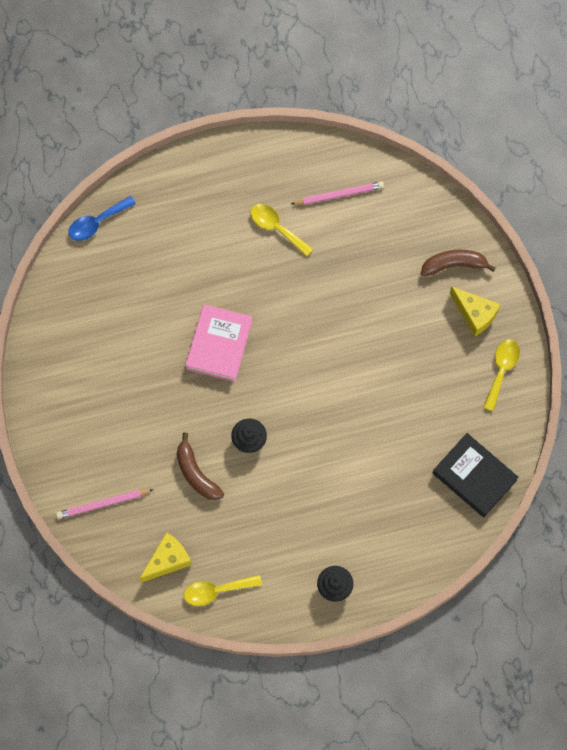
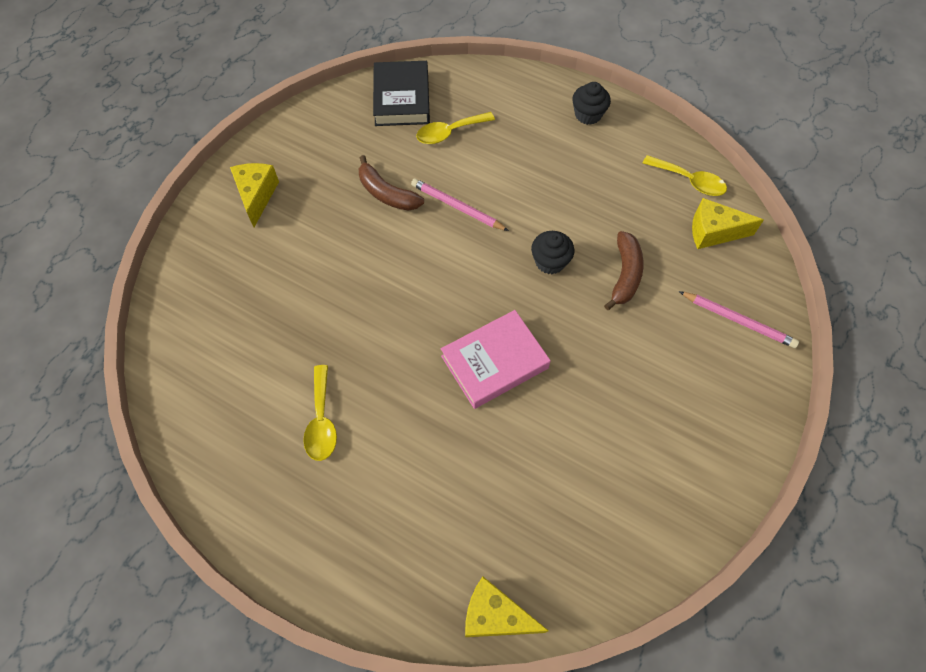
camera: 135 degrees left, 10 degrees down
blue spoon [68,196,136,241] -> yellow cheese [465,576,548,637]
pink pencil [291,181,384,205] -> pink pencil moved to [411,179,509,231]
brown banana [421,250,496,276] -> brown banana moved to [359,155,424,211]
yellow spoon [483,339,520,411] -> yellow spoon moved to [416,112,495,144]

